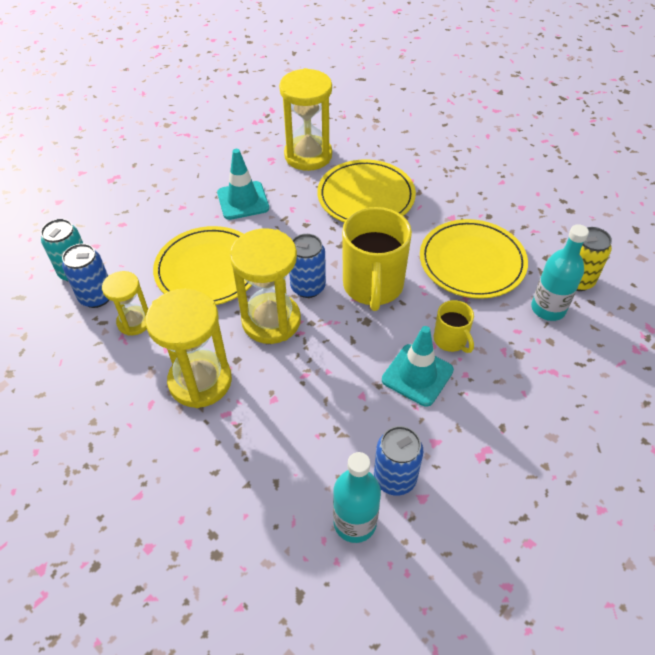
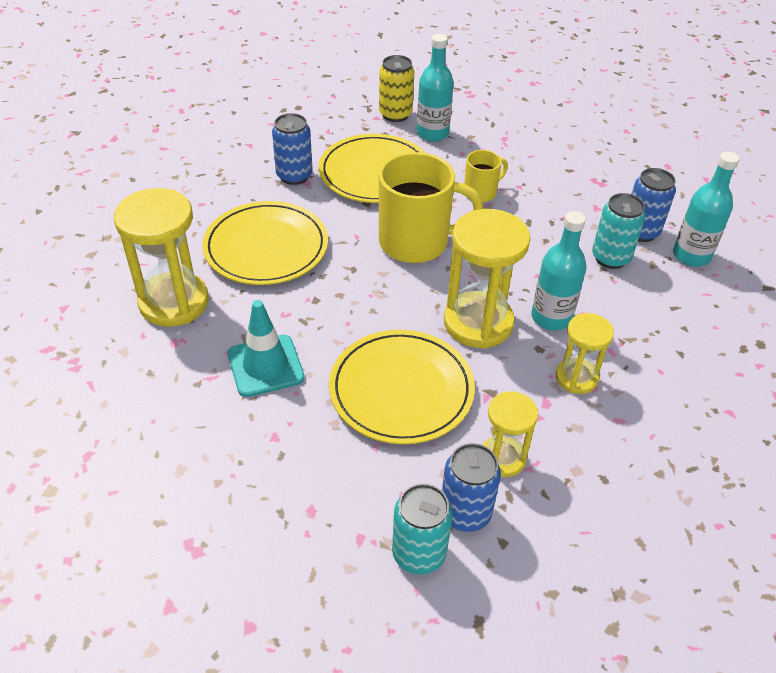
camera: 95 degrees left, 5 degrees down
yellow hourglass [145,288,232,408] -> yellow hourglass [556,313,614,394], size x0.58
blue can [289,234,326,298] -> blue can moved to [272,113,313,185]
turquoise traffic cone [382,326,454,407] -> none
none -> turquoise bottle [531,211,586,330]
none -> turquoise can [592,193,645,269]

